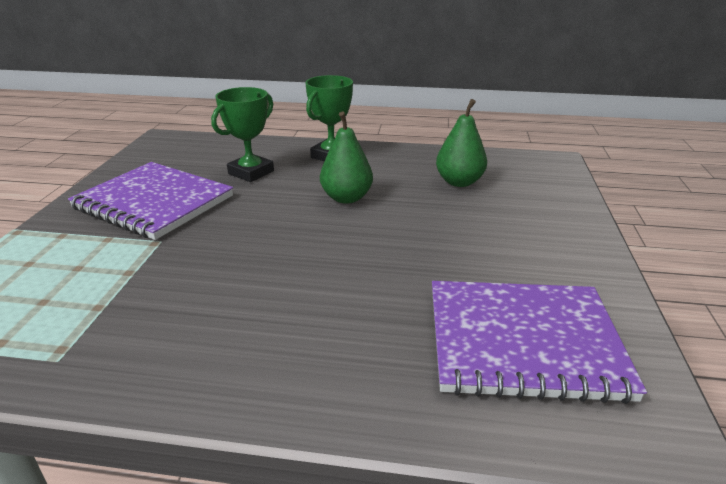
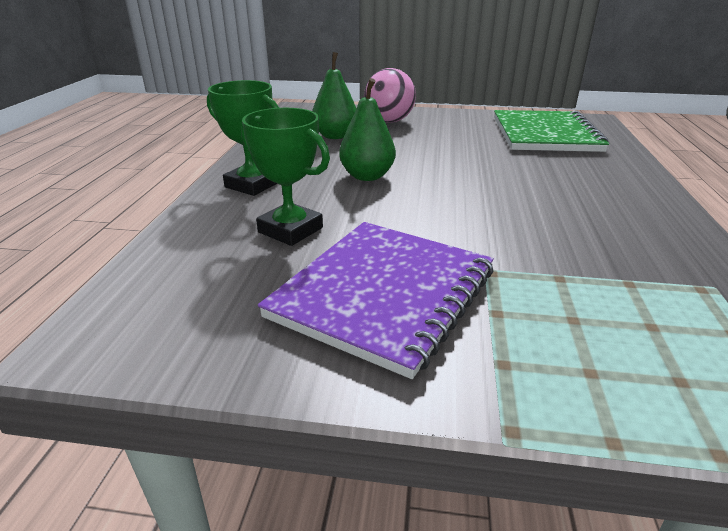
camera: 90 degrees left, 0 degrees up
purple notebook [432,281,647,404] -> green notebook [494,110,609,152]
none -> pink ball [364,68,416,123]

